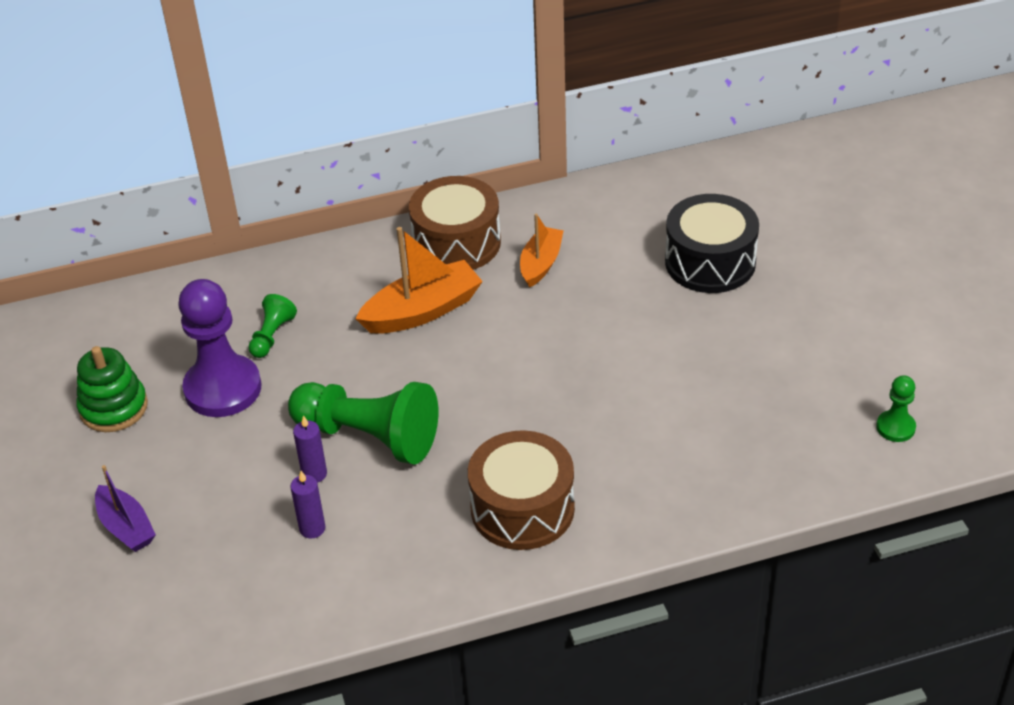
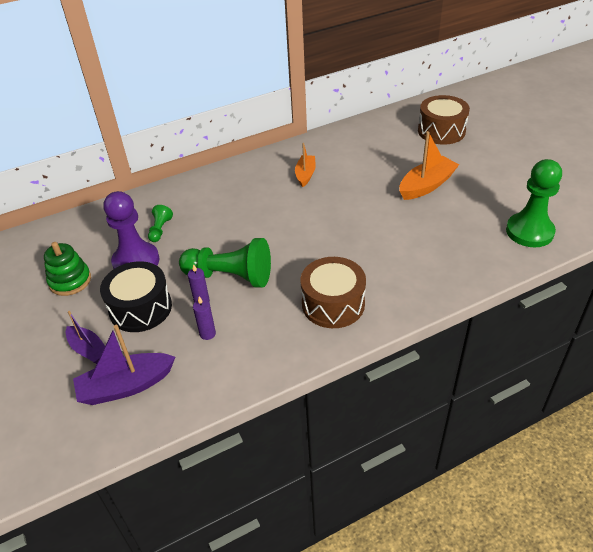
camera: 10 degrees left, 0 degrees up
orange boat [355,227,483,334] -> orange boat moved to [400,131,459,200]
brown drum [409,176,501,270] -> brown drum moved to [418,95,470,145]
black drum [665,194,759,293] -> black drum moved to [100,261,172,332]
green pawn [876,375,916,442] -> green pawn [506,159,562,247], size x2.10
none -> purple boat [73,325,175,405]

